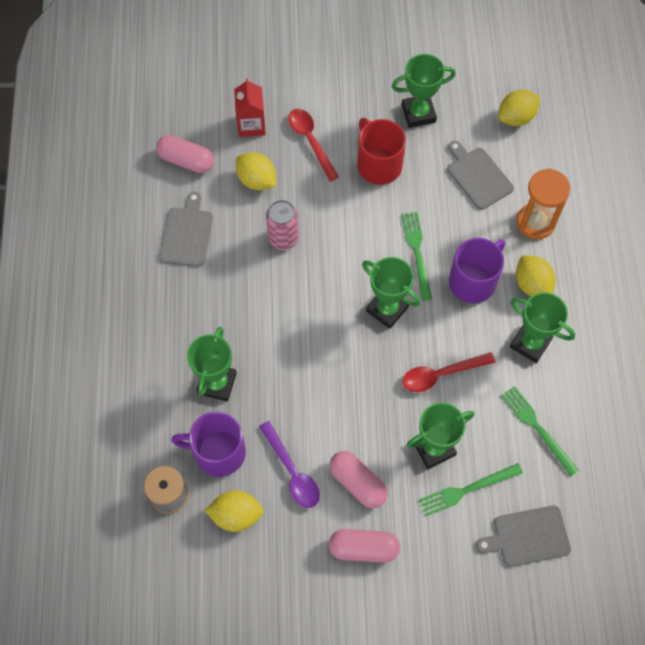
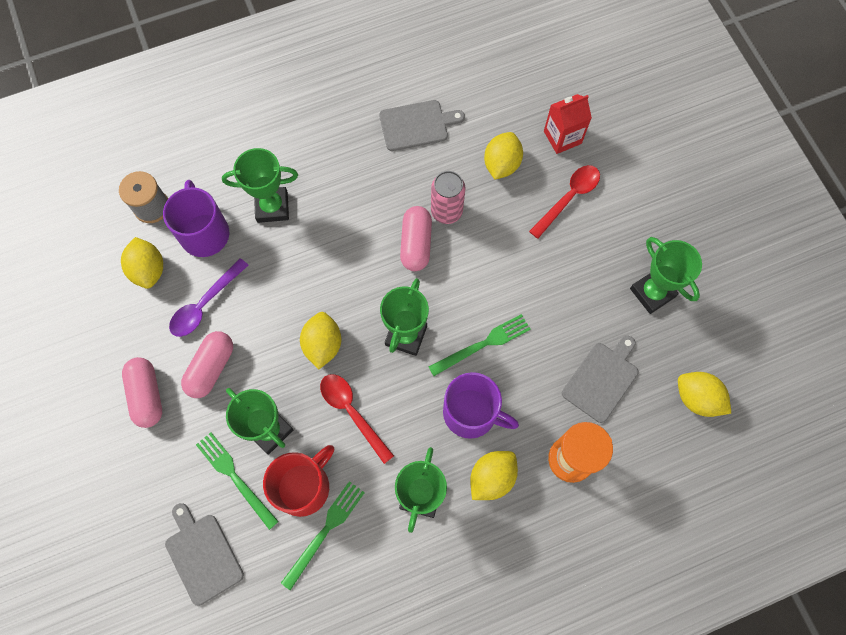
camera: 70 degrees right, 5 degrees up
pink capsule [156,135,214,173] -> pink capsule moved to [400,206,432,271]
red mug [357,118,406,185] -> red mug moved to [263,445,334,517]
none -> yellow lemon [300,312,341,369]

